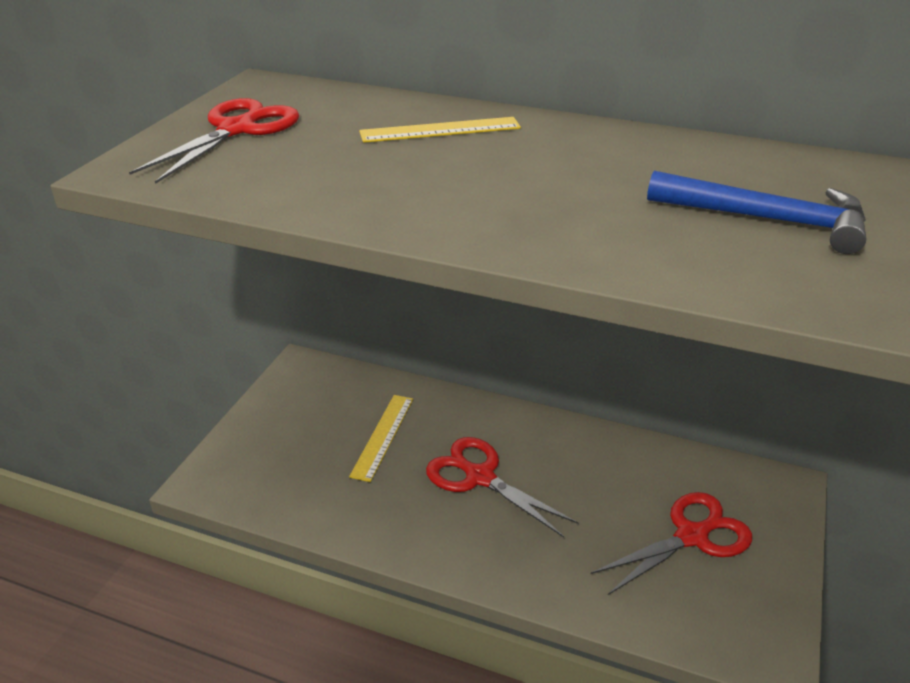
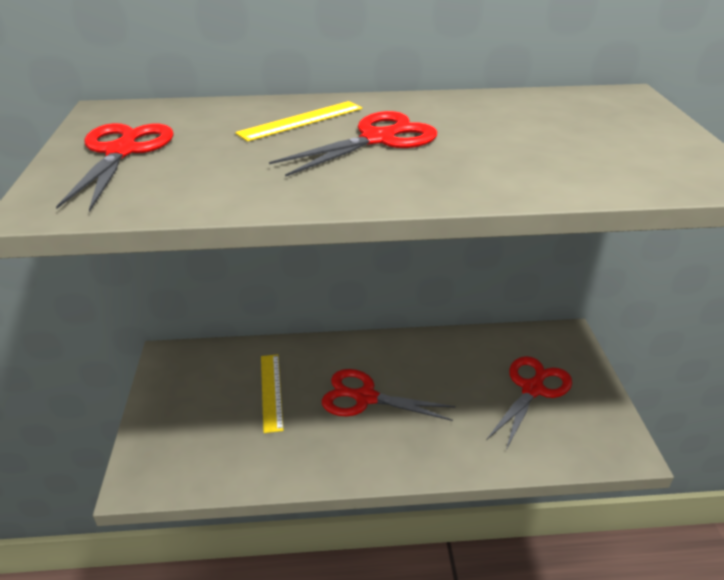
camera: 25 degrees left, 0 degrees up
blue hammer [647,171,867,254] -> none
none -> red scissors [269,111,437,177]

